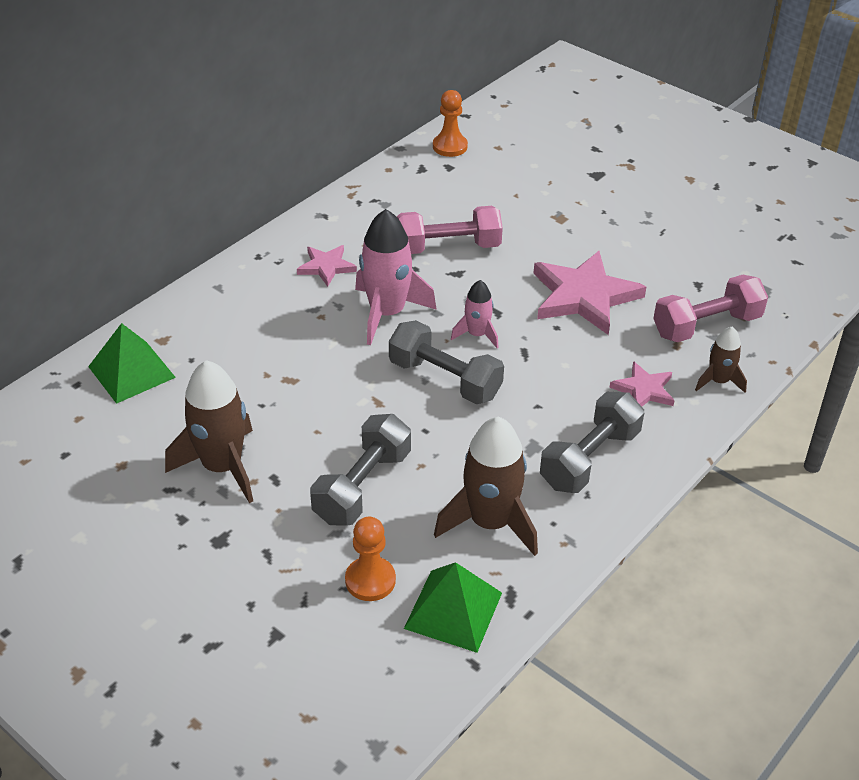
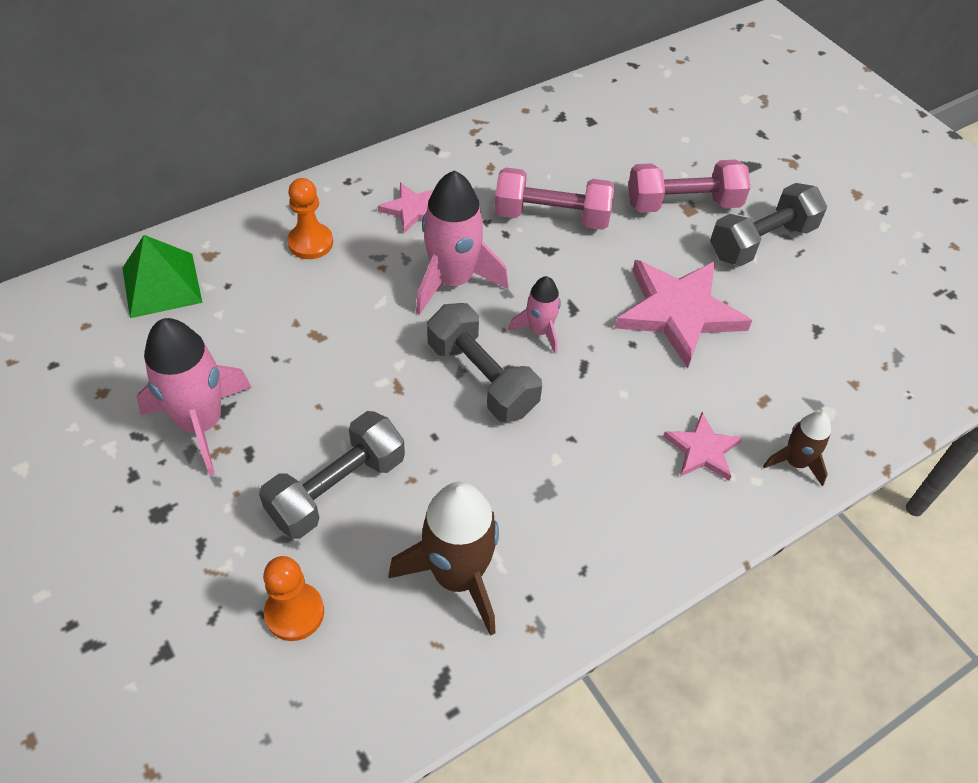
camera: 15 degrees right, 10 degrees up
brown rocket [165,360,253,503] -> pink rocket [137,318,252,476]
green pyramid [404,562,502,653] -> none
orange pawn [433,90,468,157] -> orange pawn moved to [287,178,333,259]
grey dumbbell [540,392,644,493] -> grey dumbbell moved to [710,183,827,266]
pink dumbbell [653,275,768,342] -> pink dumbbell moved to [628,160,750,213]

